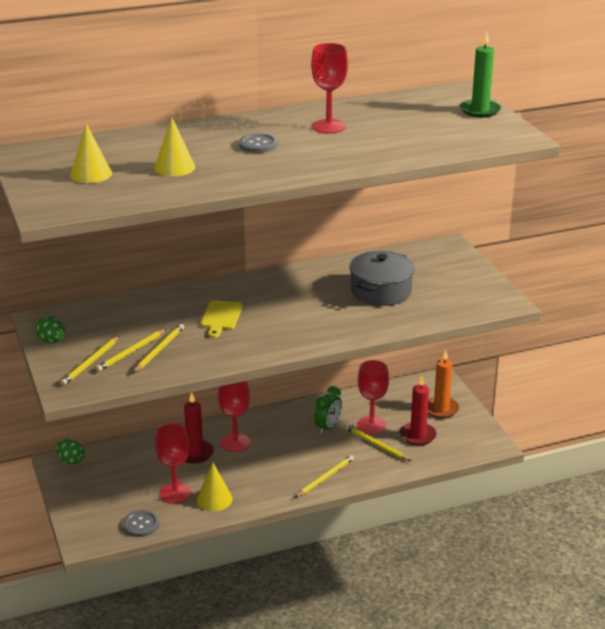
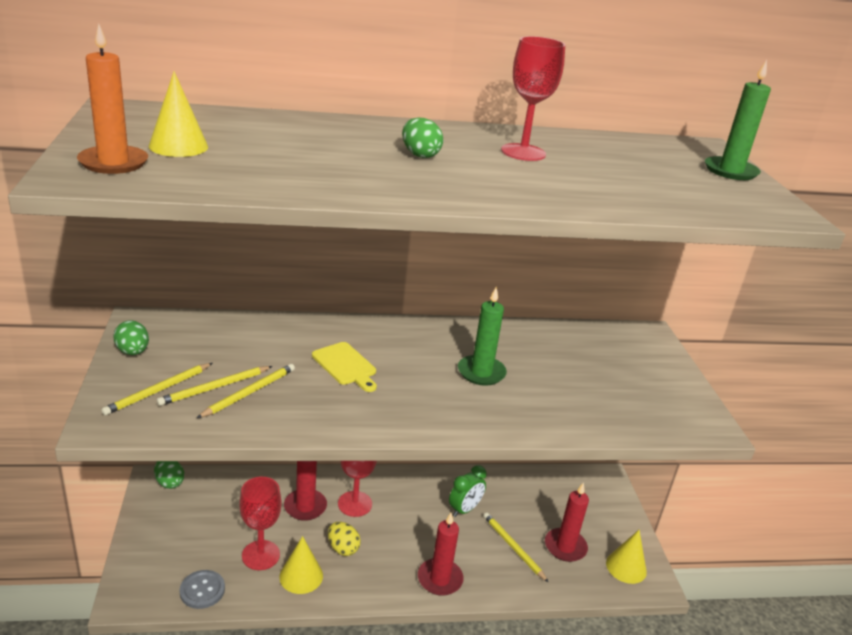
camera: 10 degrees right, 0 degrees up
yellow cone [154,117,195,176] -> yellow cone moved to [606,530,647,584]
yellow cutting board [201,300,242,338] -> yellow cutting board turned 60 degrees counterclockwise [312,342,377,392]
grey button [239,133,278,153] -> green egg [402,117,443,158]
yellow pencil [294,455,354,498] -> red candle [418,513,464,596]
grey pot [349,251,415,306] -> none
red goblet [357,360,389,435] -> none
orange candle [428,350,459,418] -> orange candle moved to [77,23,148,174]
none -> yellow egg [328,522,361,556]
none -> green candle [458,287,507,386]

